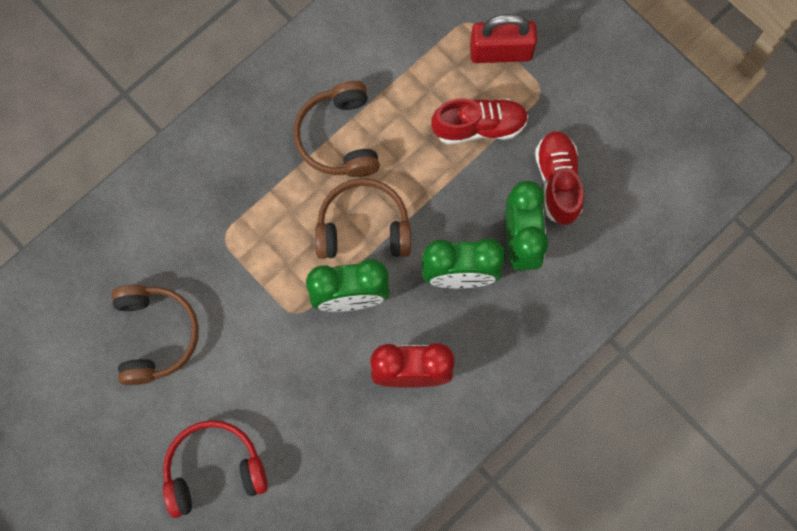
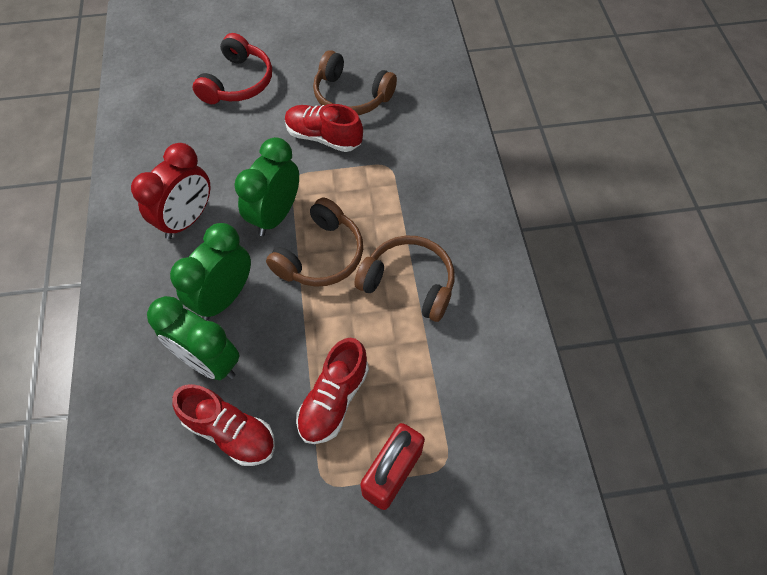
camera: 125 degrees right, 15 degrees down
none -> red shoe [285,104,363,152]

